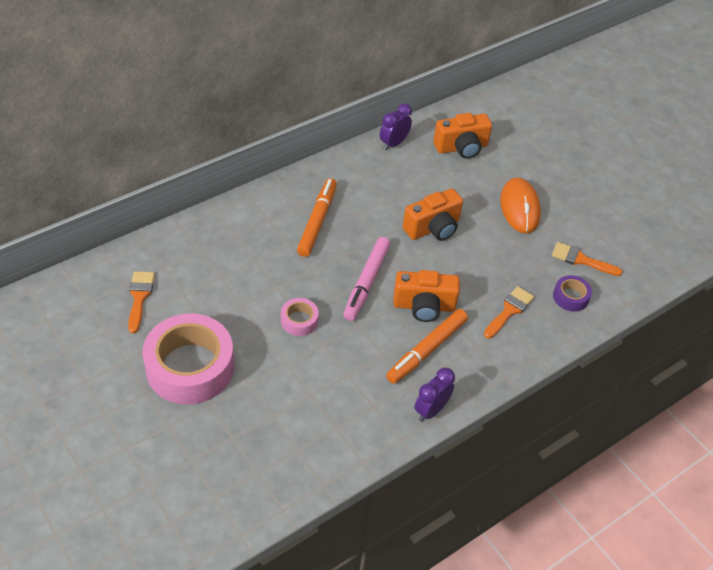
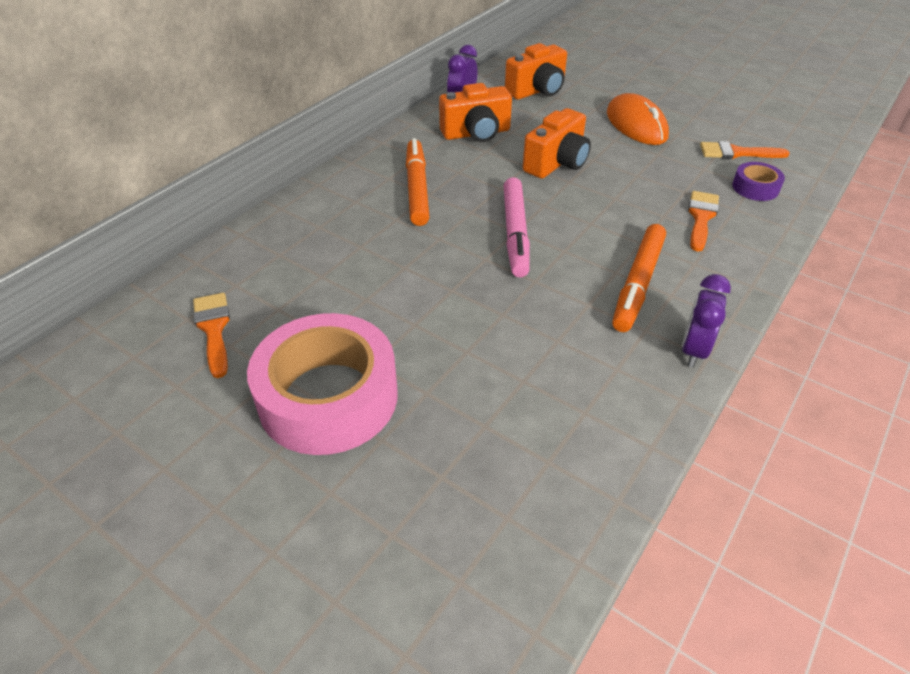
camera: 15 degrees left, 5 degrees down
pink tape [281,298,319,336] -> none
orange camera [393,270,460,322] -> orange camera moved to [439,83,512,142]

